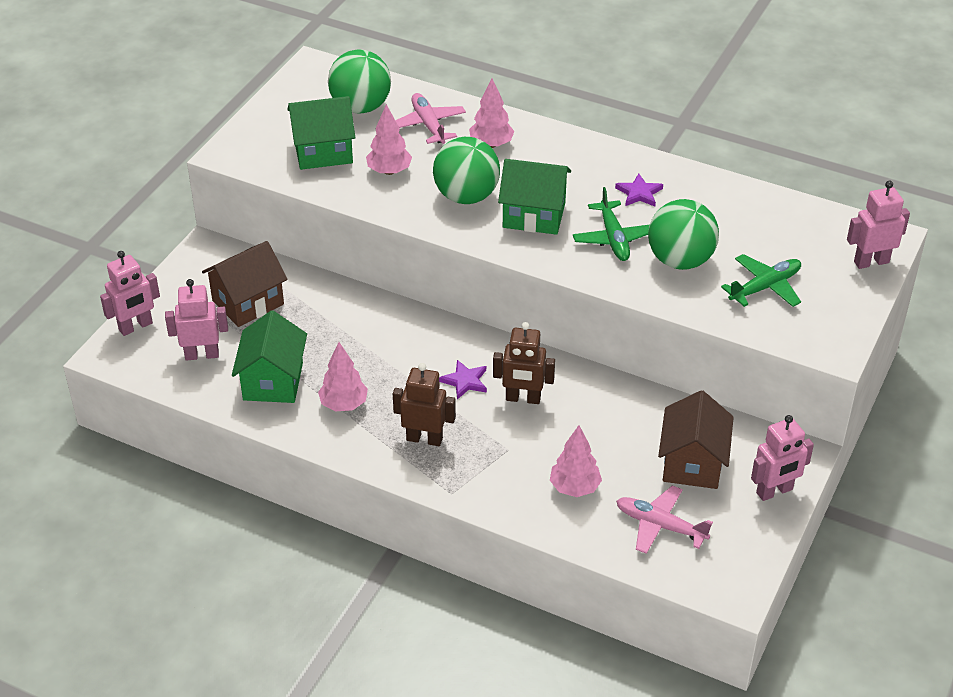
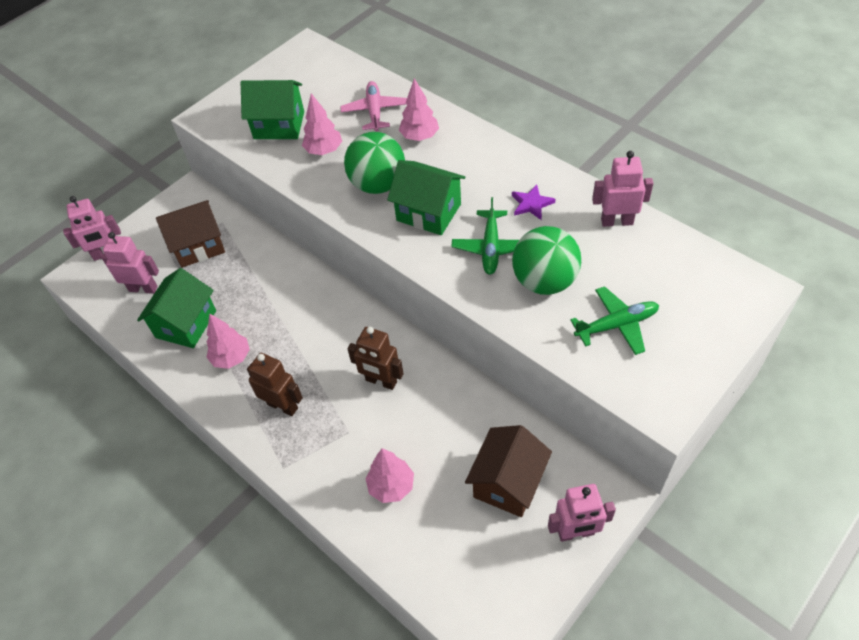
camera: 20 degrees right, 10 degrees up
green ball [328,49,391,114] -> none
purple star [439,360,487,399] -> none
pink plane [616,485,713,554] -> none
pink robot [847,181,910,269] -> pink robot moved to [592,151,654,227]

